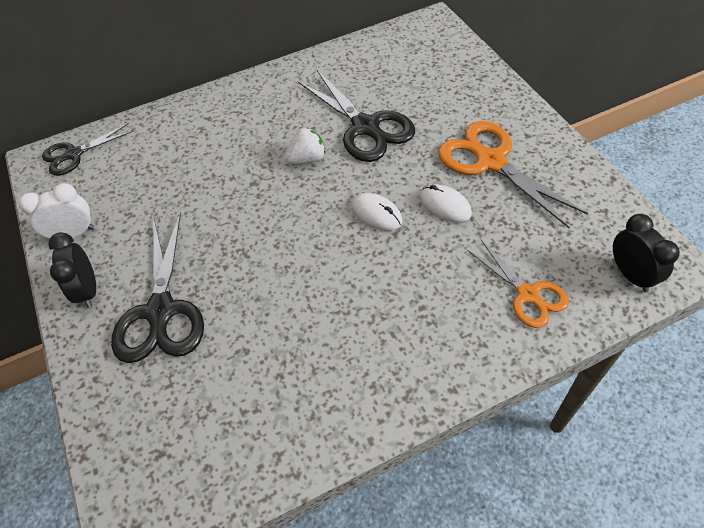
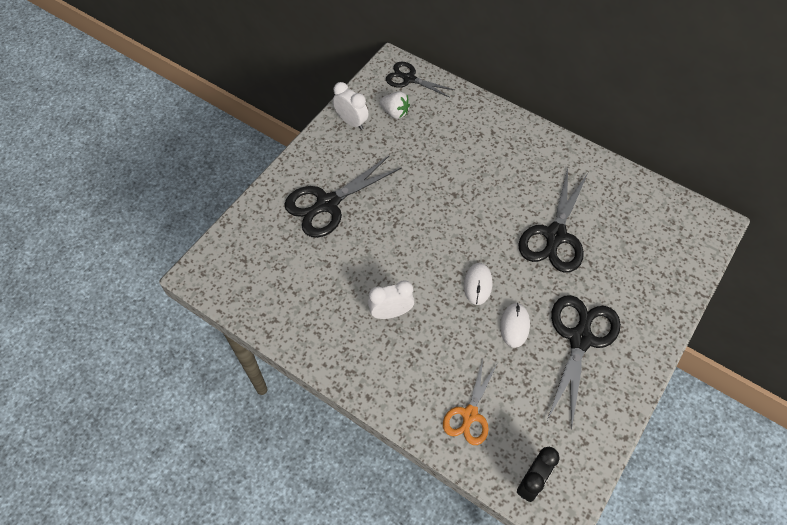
camera: 55 degrees right, 5 degrees up
black clock [48,232,96,308] -> none
white strawberry [285,128,325,165] -> white strawberry moved to [380,91,410,119]
orange scissors [438,121,588,228] -> black scissors [547,295,621,430]
none -> white clock [368,281,414,319]

